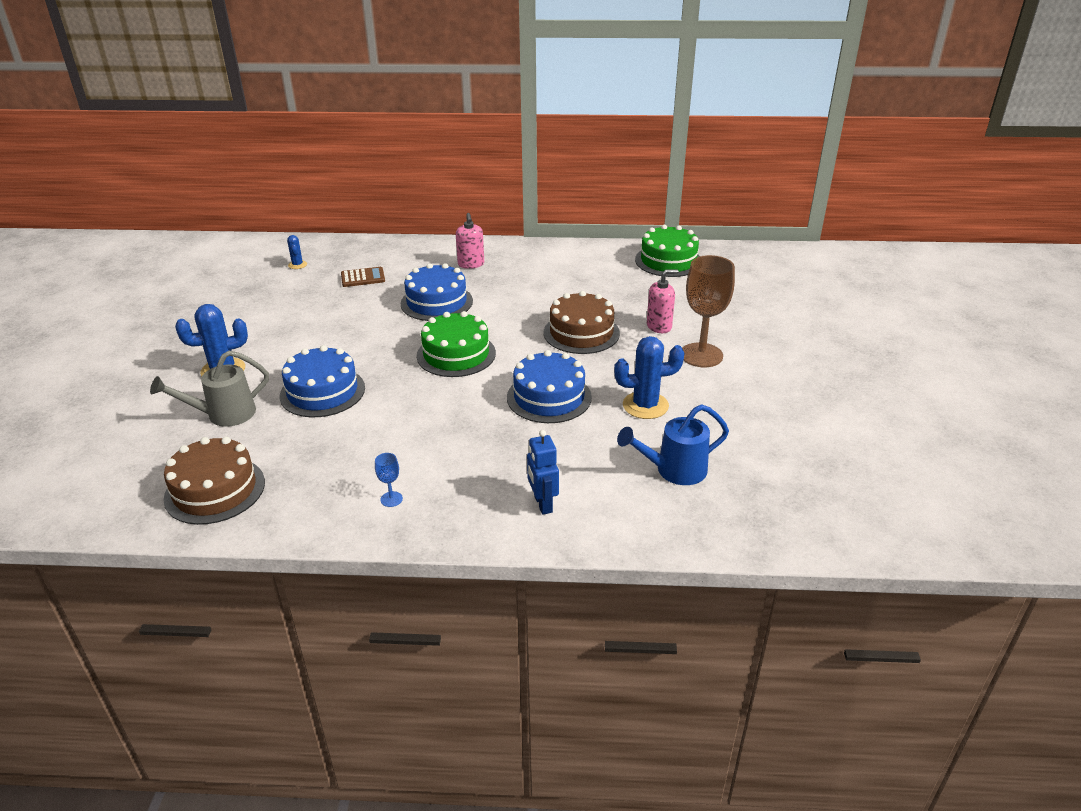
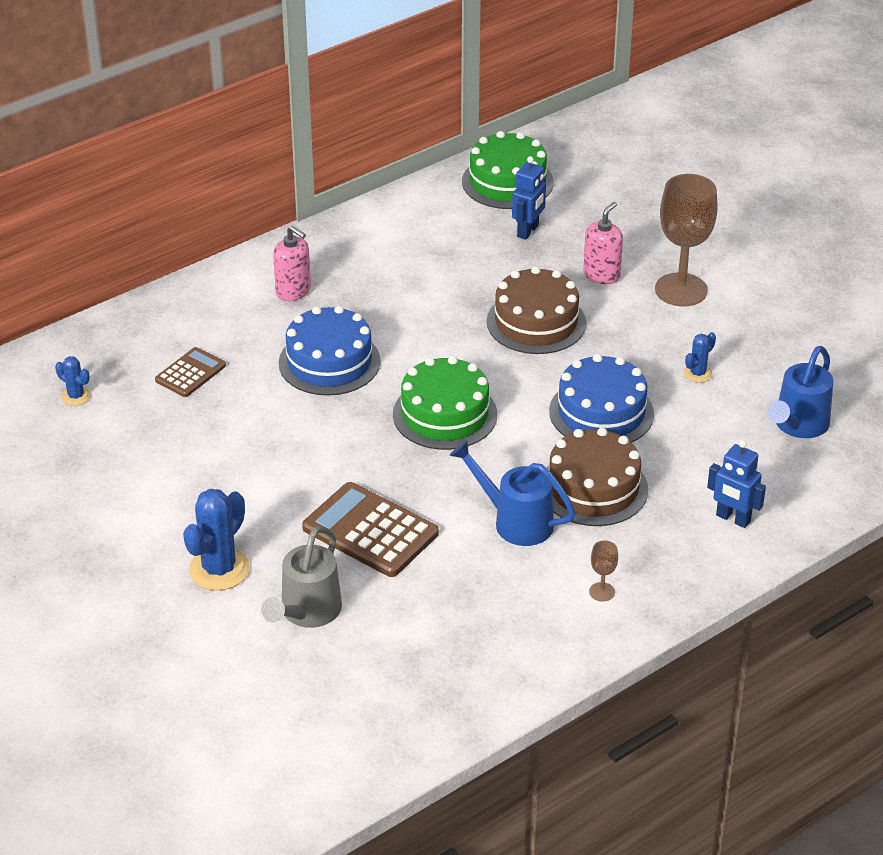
camera: 40 degrees left, 5 degrees up
brown cake [163,437,265,525] -> brown cake moved to [546,427,648,526]
blue cake [280,345,365,417] -> brown calculator [302,482,439,577]
blue goblet [375,453,403,507] -> brown goblet [589,540,618,602]
blue cactus [614,336,684,419] -> blue cactus [684,332,716,383], size x0.52
none -> blue watering can [450,440,576,546]
none -> blue robot [512,156,546,240]

